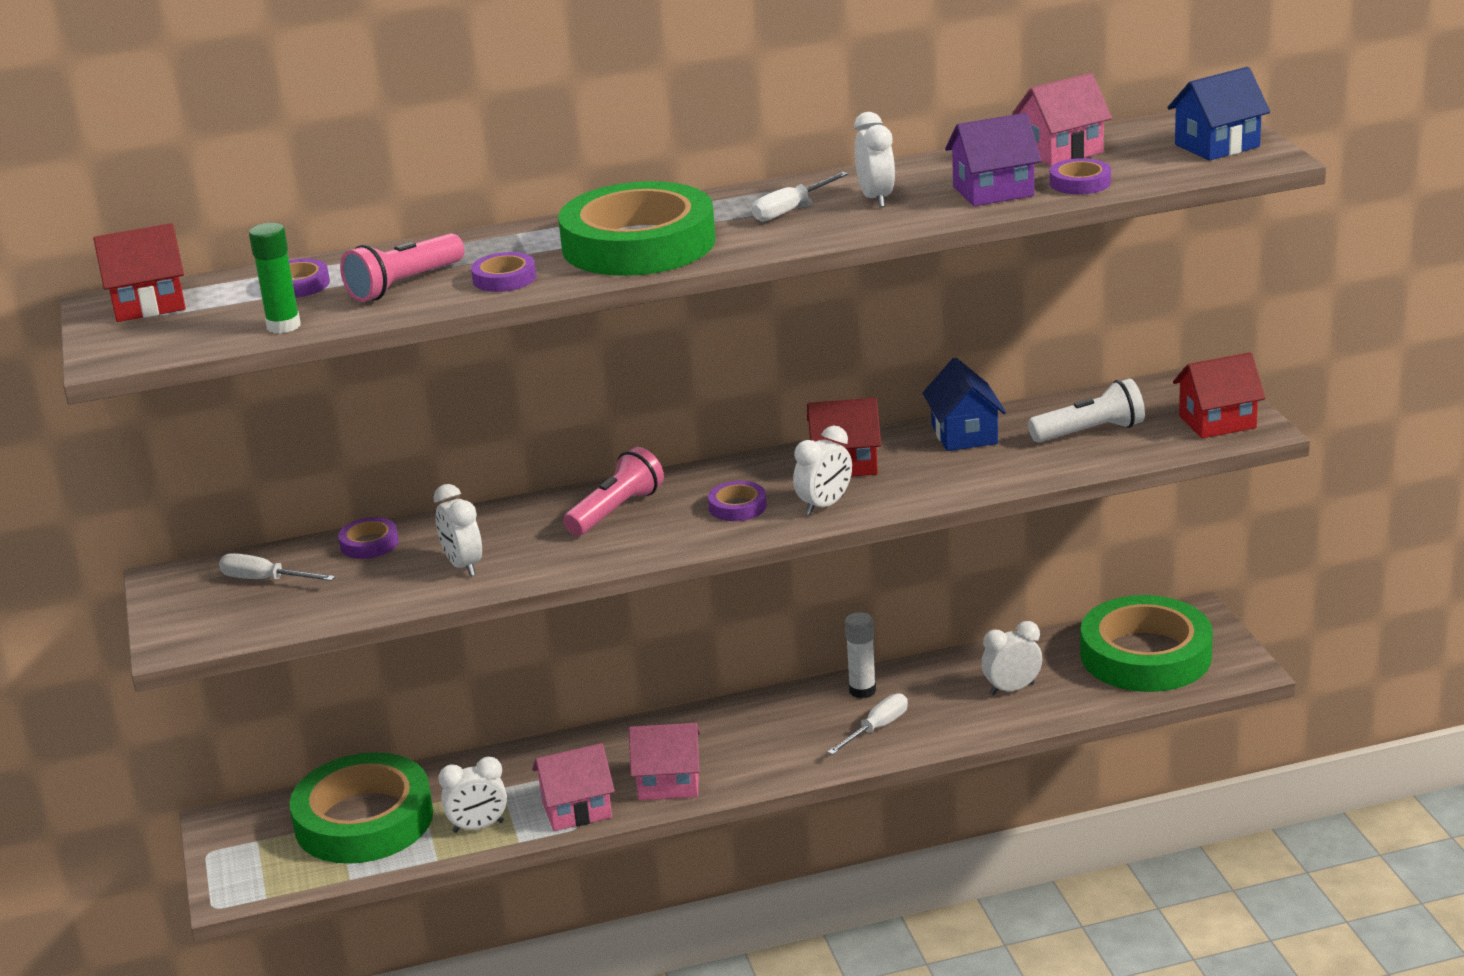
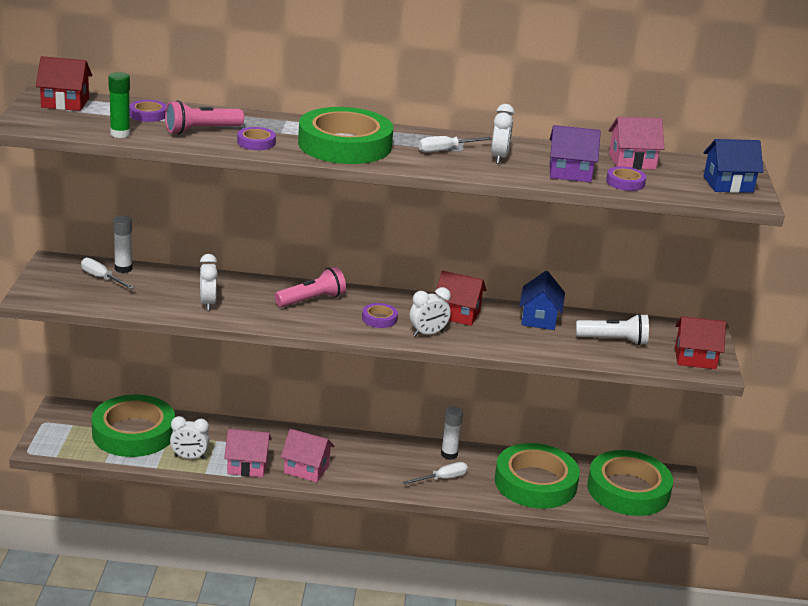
camera: 15 degrees right, 0 degrees up
purple tape [338,517,399,559] -> none
white clock [981,621,1042,695] -> green tape [495,443,580,509]
none -> white glue stick [113,216,133,273]

